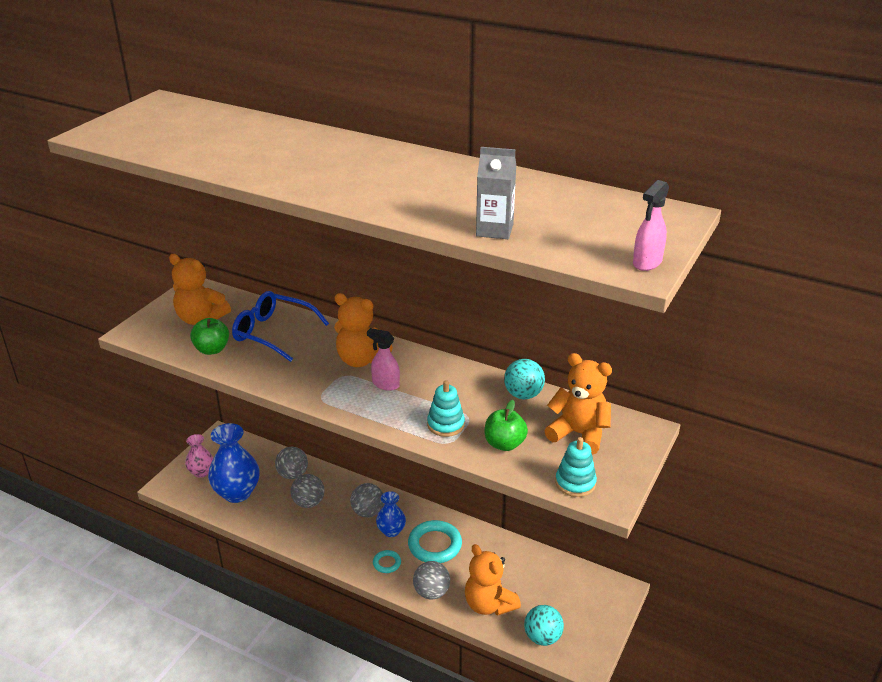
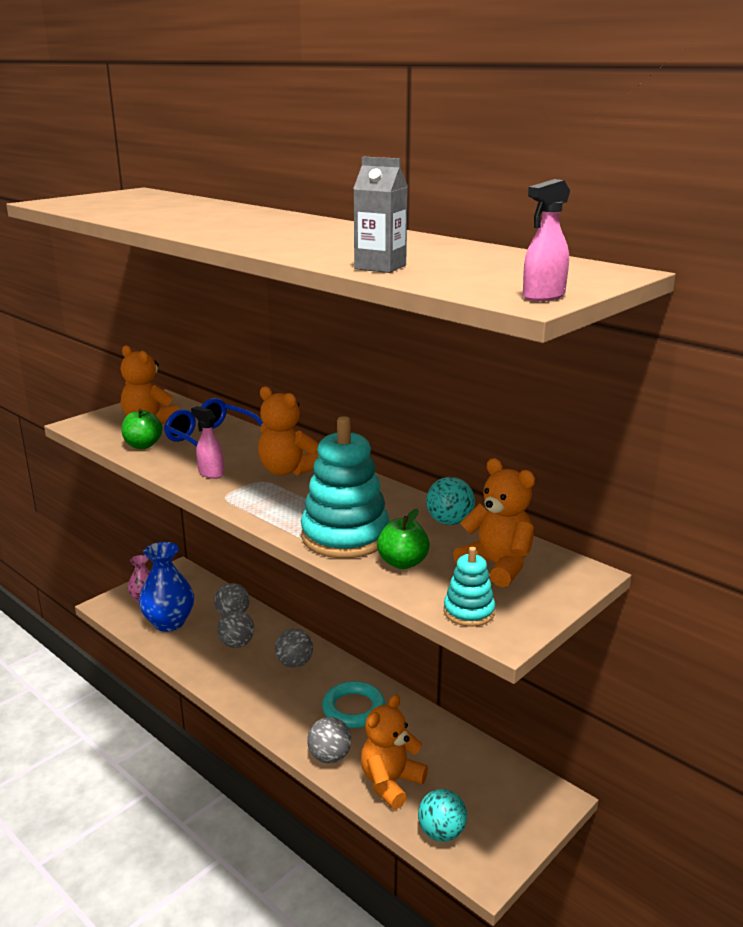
camera: 15 degrees right, 10 degrees down
pink spray bottle [367,328,400,391] -> pink spray bottle moved to [191,406,224,479]
turquoise ring [373,550,401,573] -> none
blue vase [376,491,406,537] -> none
turquoise stacking toy [427,380,465,437] -> turquoise stacking toy [301,416,390,558], size x2.00
orange teddy bear [465,544,521,616] -> orange teddy bear turned 60 degrees clockwise [361,694,428,809]

